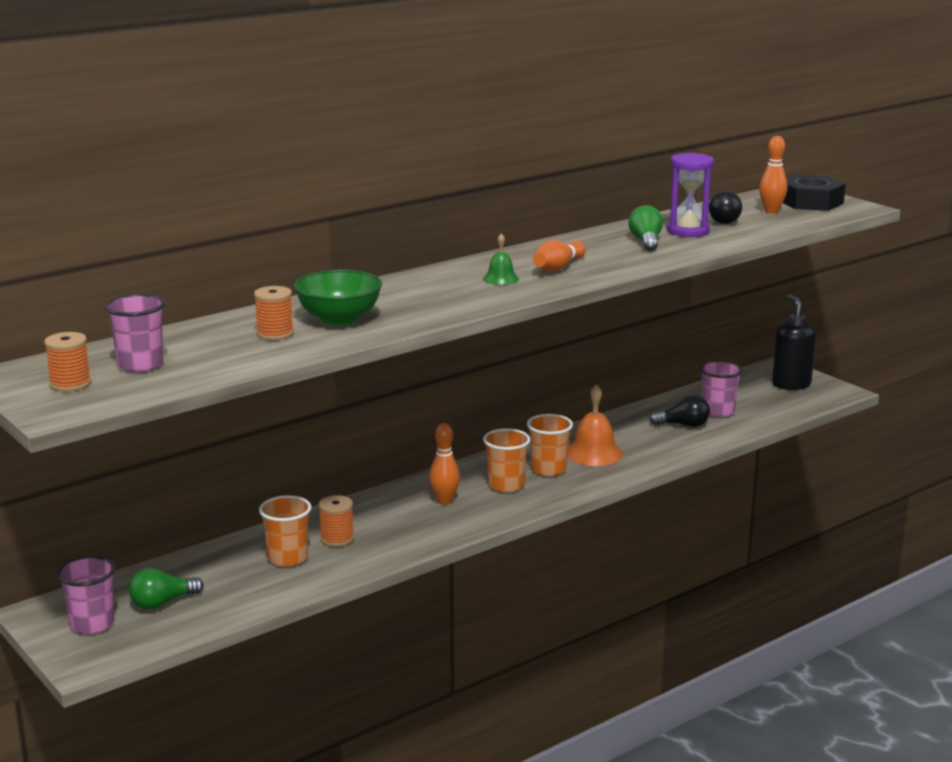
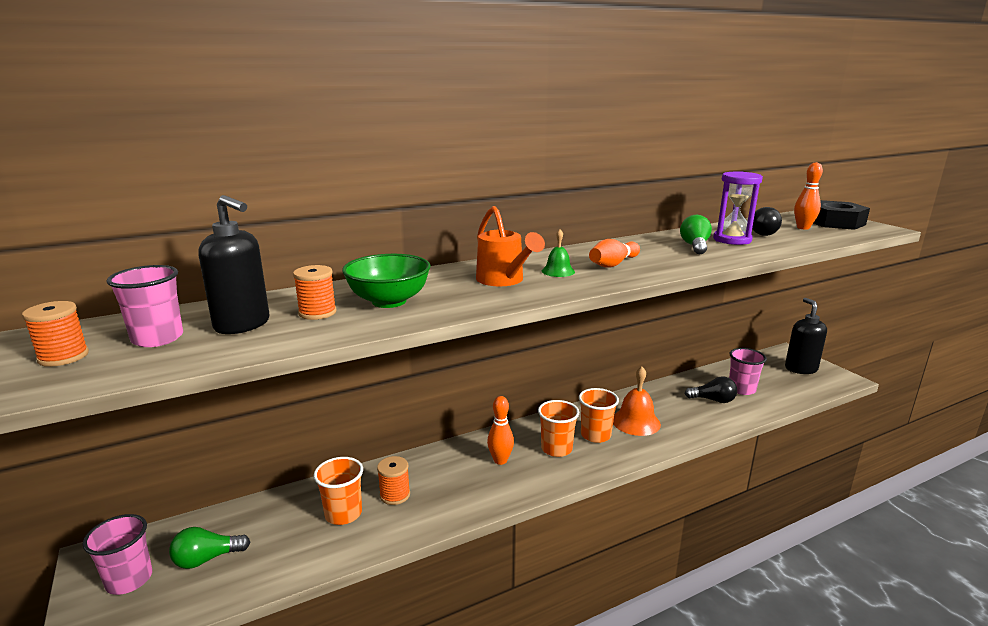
camera: 10 degrees right, 0 degrees up
none -> black soap dispenser [199,195,270,334]
none -> orange watering can [476,206,545,286]

